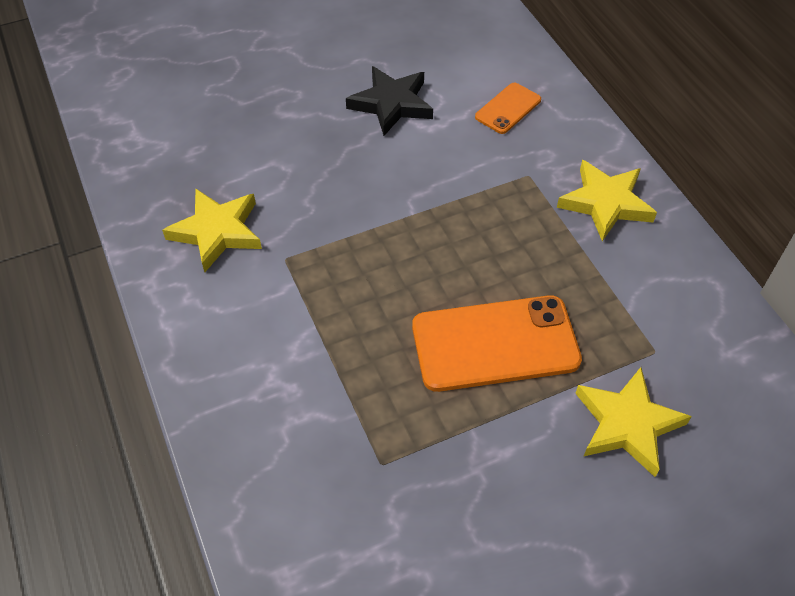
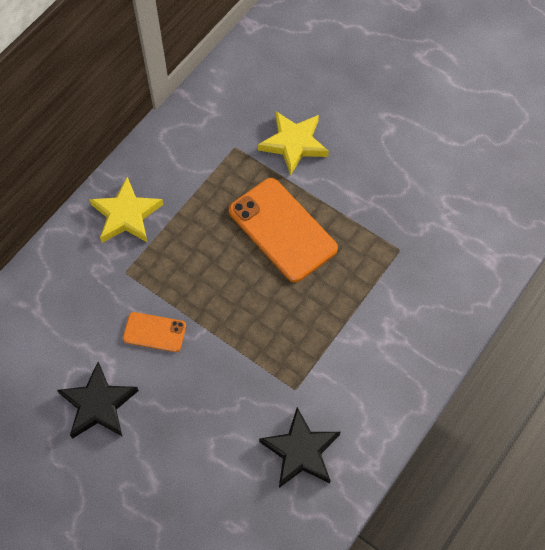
camera: 120 degrees left, 10 degrees up
yellow star [162,189,262,272] -> black star [259,407,340,488]
orange phone [475,82,541,134] -> orange phone moved to [123,312,186,352]

